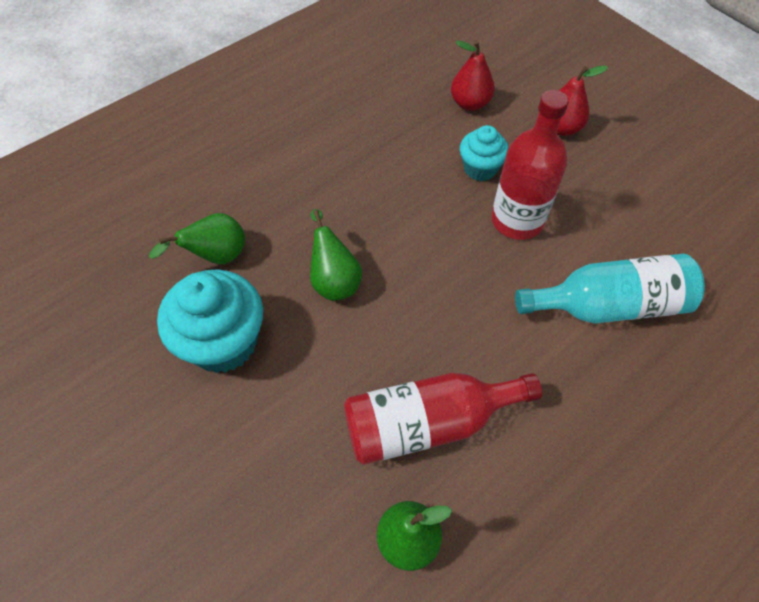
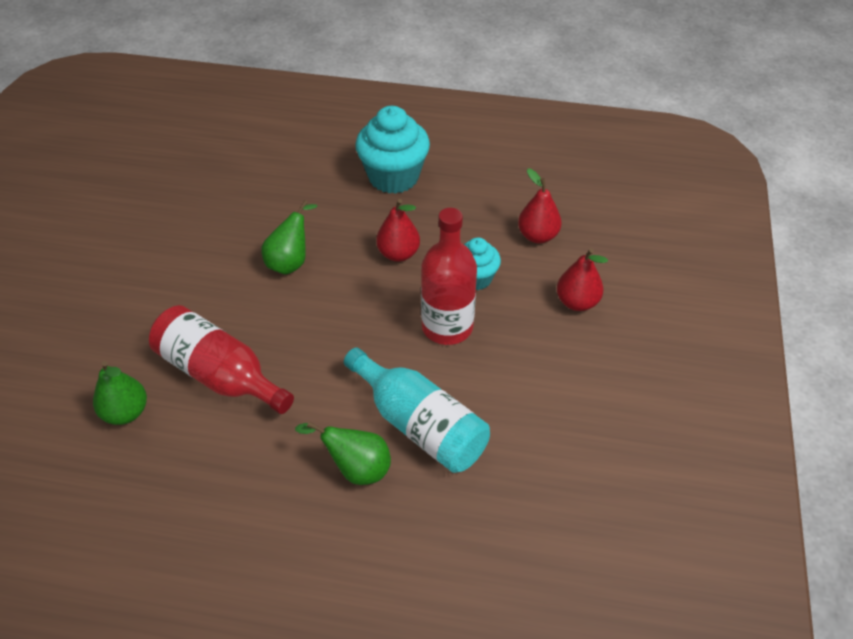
camera: 50 degrees right, 10 degrees down
green pear [149,213,245,264] -> green pear moved to [295,421,391,485]
turquoise cupcake [157,269,263,373] -> turquoise cupcake moved to [355,106,430,194]
none -> red pear [376,199,420,262]

